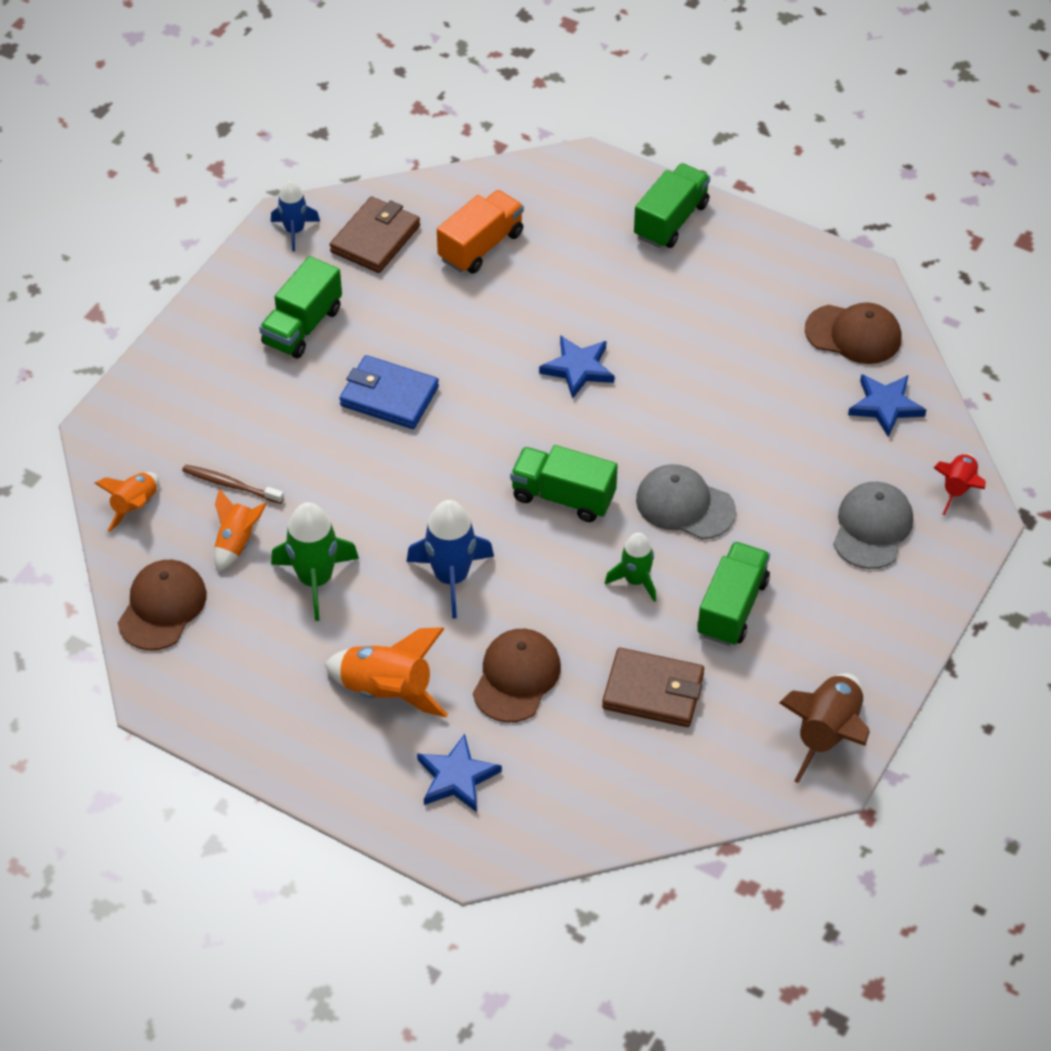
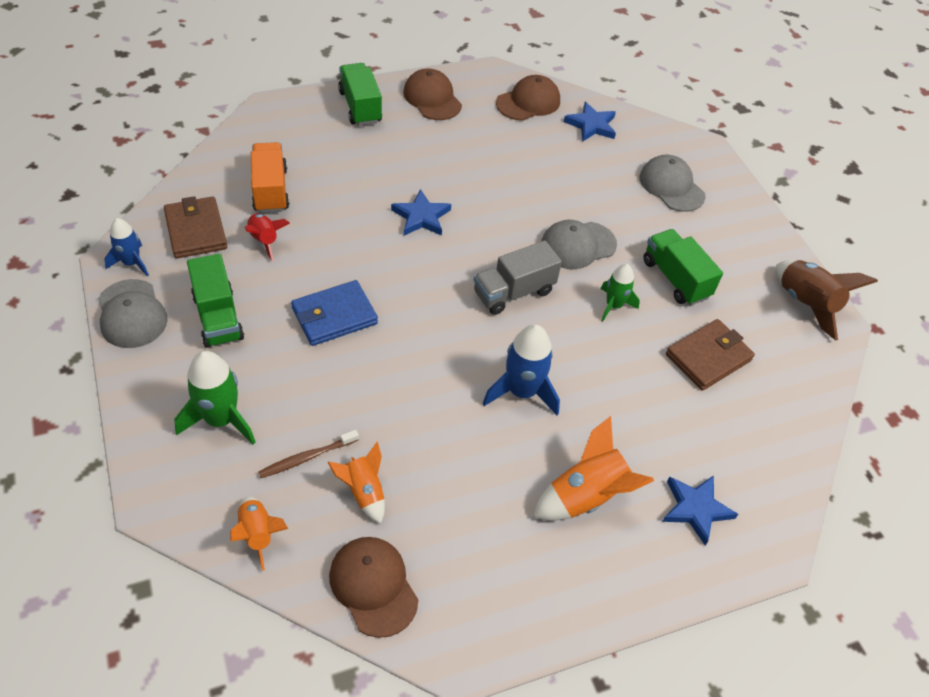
camera: 55 degrees left, 0 degrees up
green rocket [271,502,359,621] -> green rocket moved to [174,351,256,445]
brown cap [473,629,561,722] -> brown cap moved to [403,69,462,120]
green truck [510,445,618,522] -> grey truck [474,241,562,315]
red rocket [934,454,986,516] -> red rocket moved to [245,213,290,261]
none -> grey cap [98,279,168,348]

